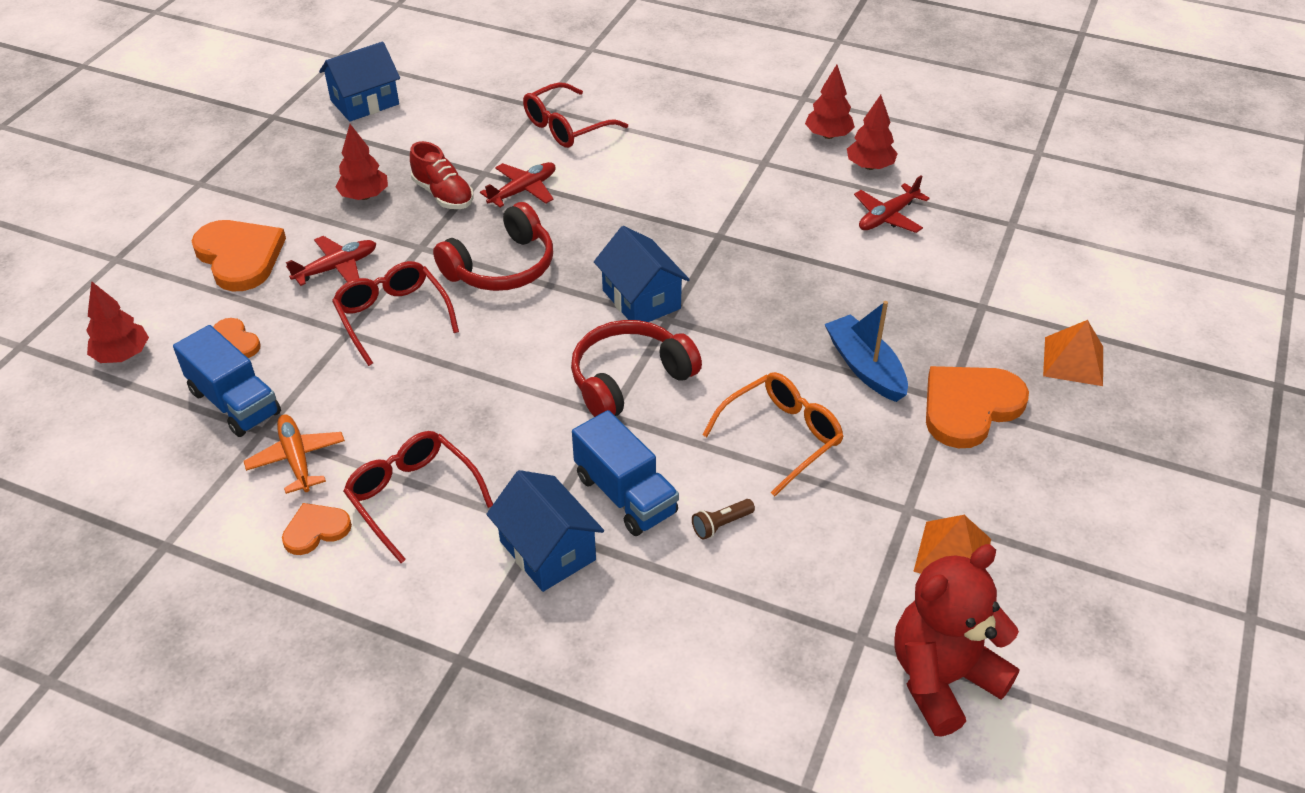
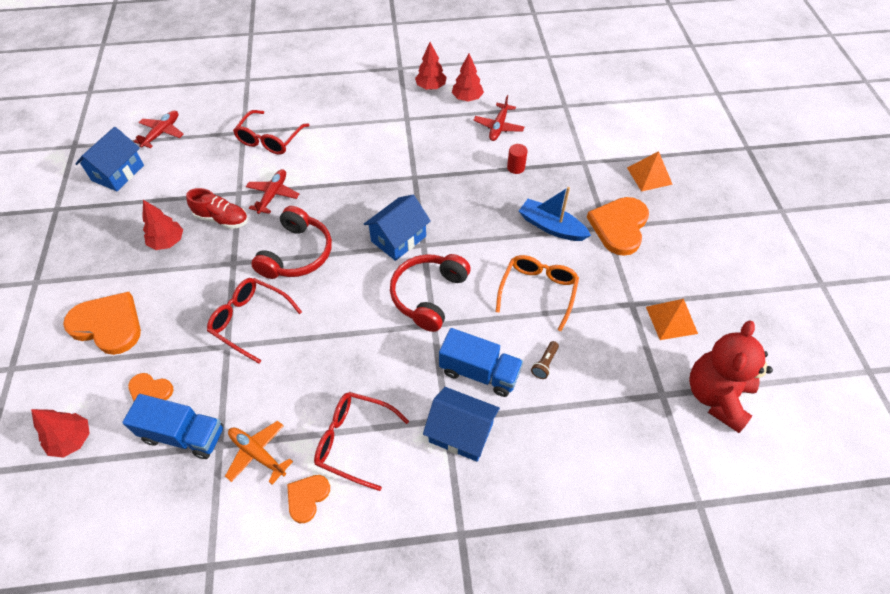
camera: 30 degrees left, 10 degrees up
red plane [286,236,376,286] -> red plane moved to [134,111,183,148]
blue house [594,226,690,322] -> blue house turned 75 degrees counterclockwise [364,195,431,261]
none -> red cylinder [507,144,527,174]

